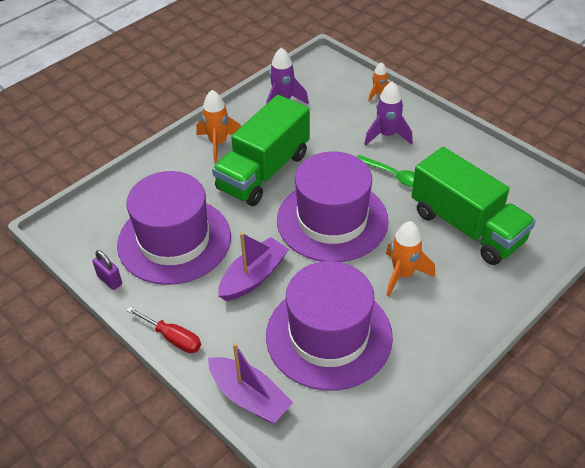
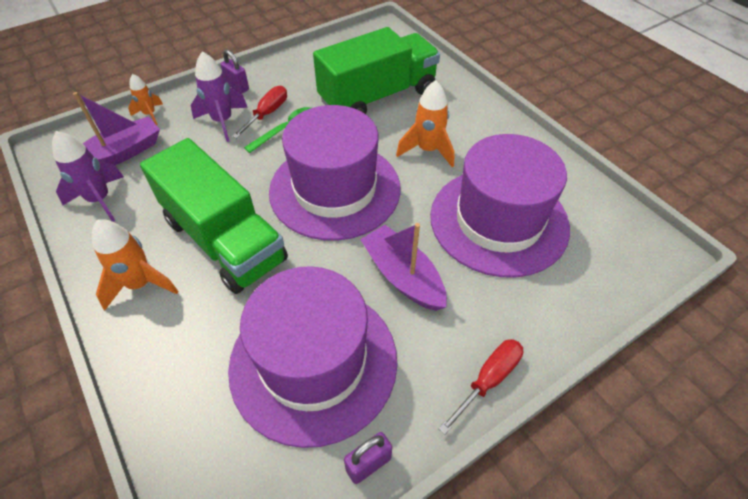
camera: 80 degrees left, 5 degrees up
purple boat [208,343,293,424] -> purple boat moved to [73,92,160,165]
none -> purple padlock [221,50,249,94]
none -> red screwdriver [232,86,287,138]

